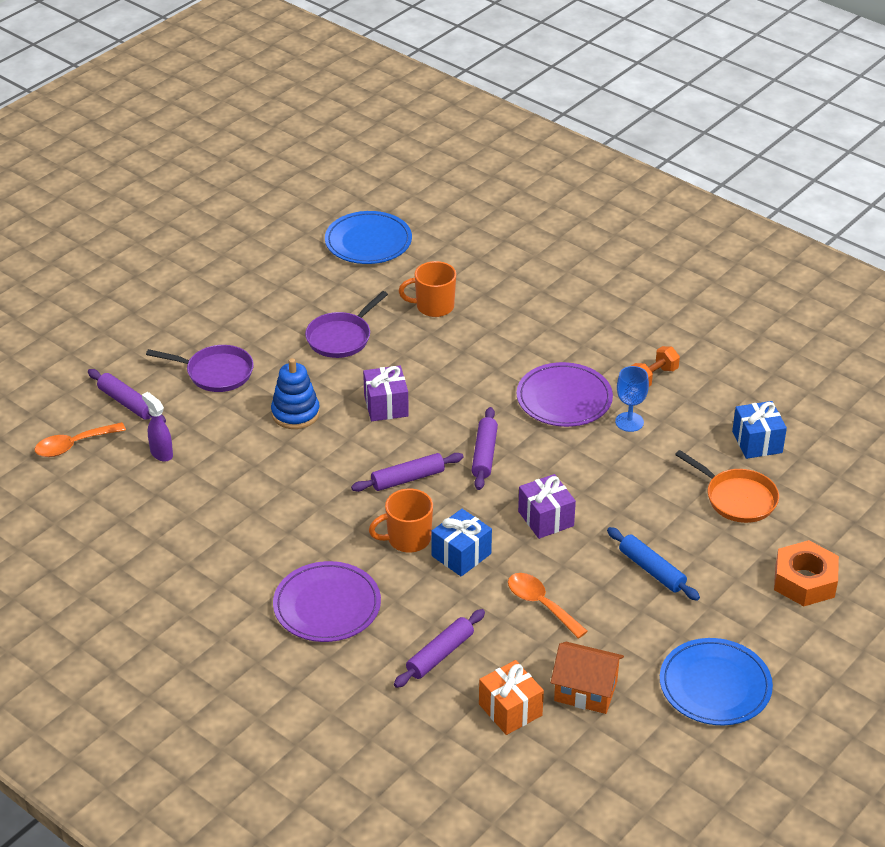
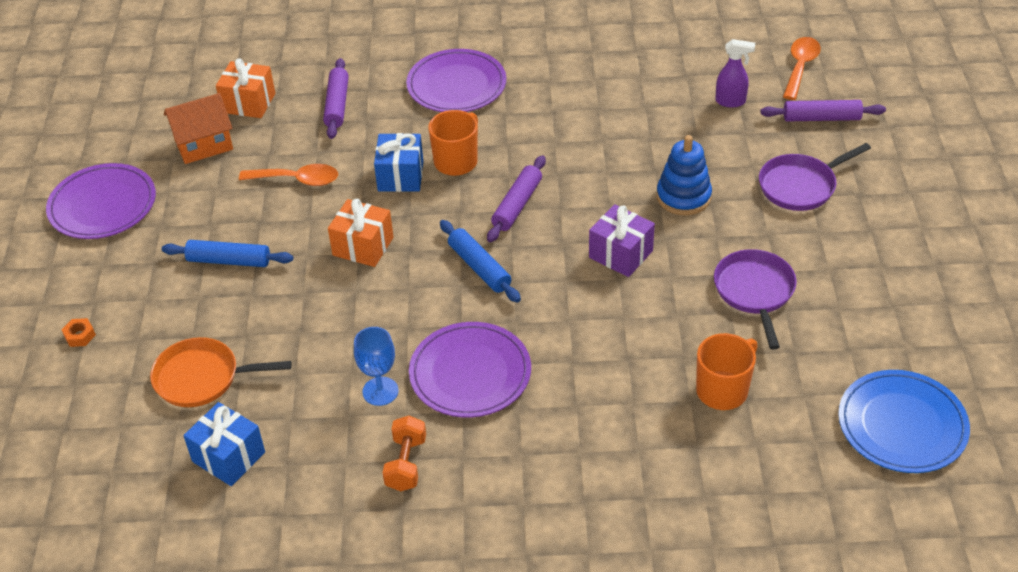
camera: 140 degrees right, 5 degrees up
purple rolling pin [472,407,498,490] -> blue rolling pin [440,220,521,302]
purple gift [518,474,576,539] -> orange gift [328,199,394,267]
blue plate [660,638,773,726] -> purple plate [46,163,156,239]
orange nut [774,540,839,606] -> orange nut [62,318,96,347], size x0.41

